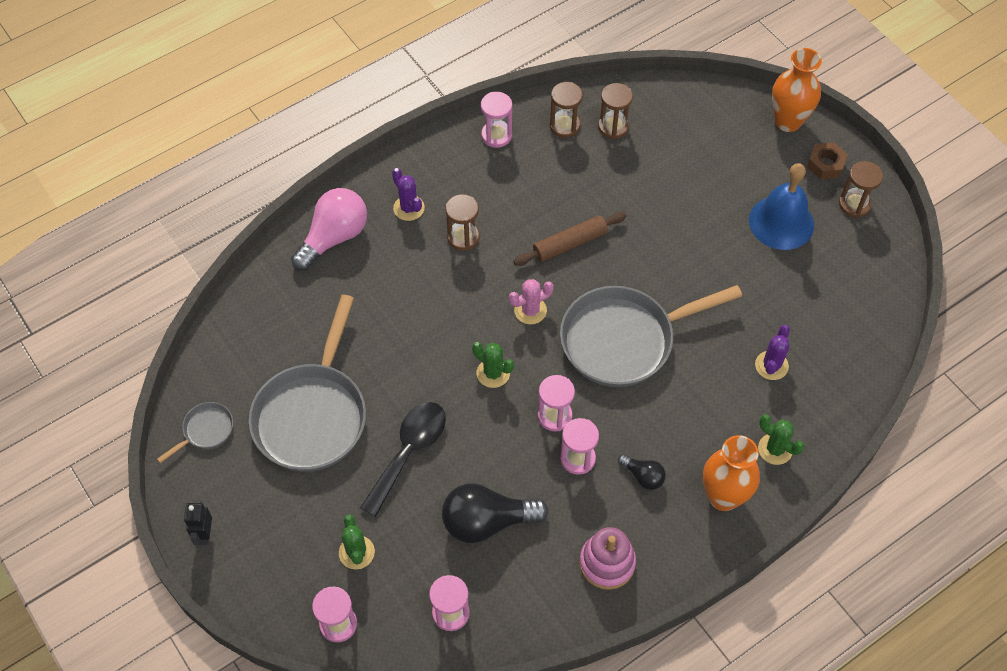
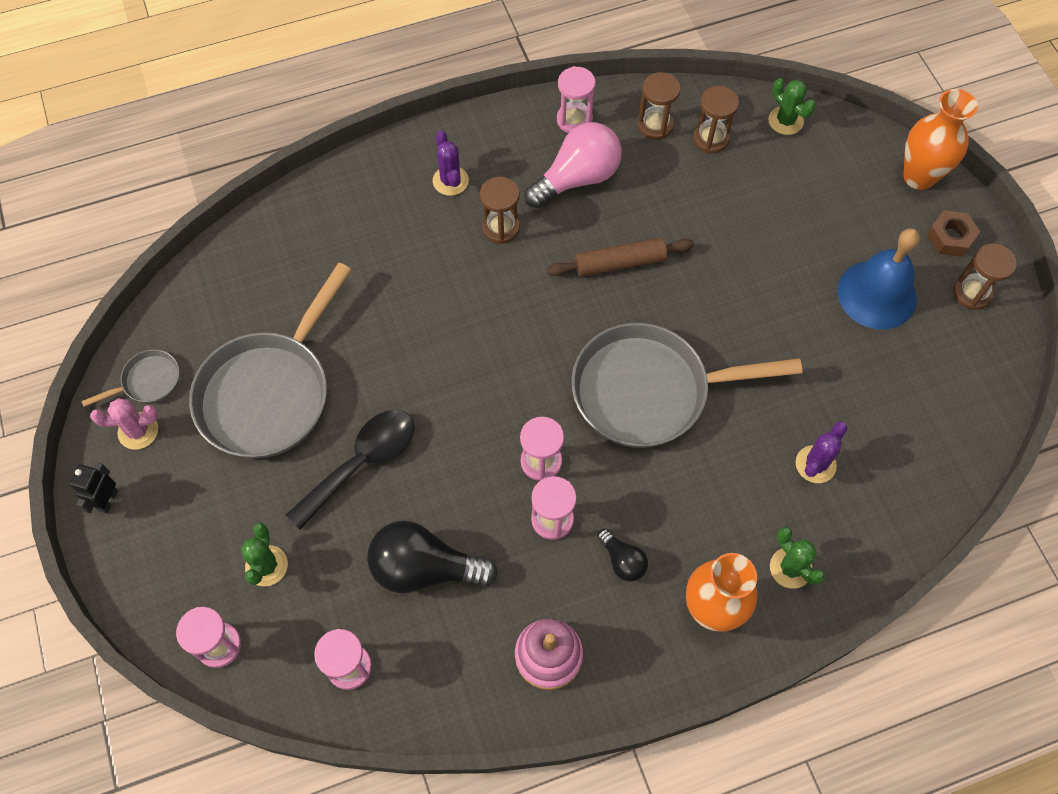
camera: 15 degrees right, 5 degrees up
pink light bulb [291,188,367,271] -> pink light bulb moved to [524,122,622,208]
green cactus [472,342,514,388] -> green cactus moved to [768,78,816,135]
pink cactus [509,279,554,324] -> pink cactus moved to [90,398,158,450]

